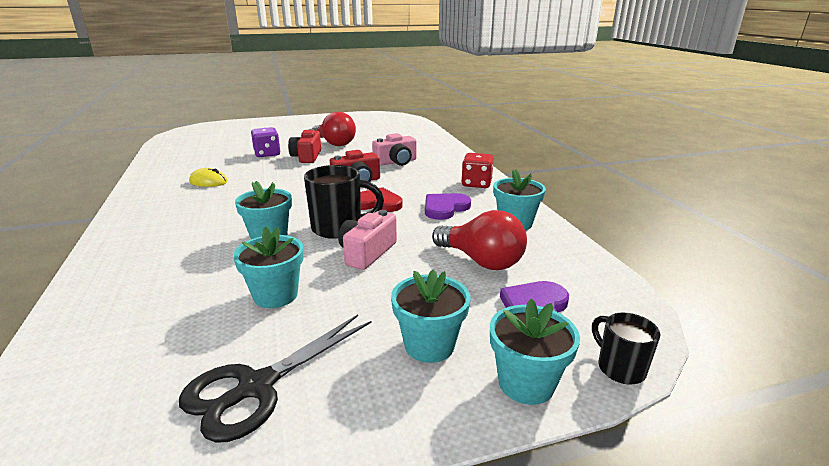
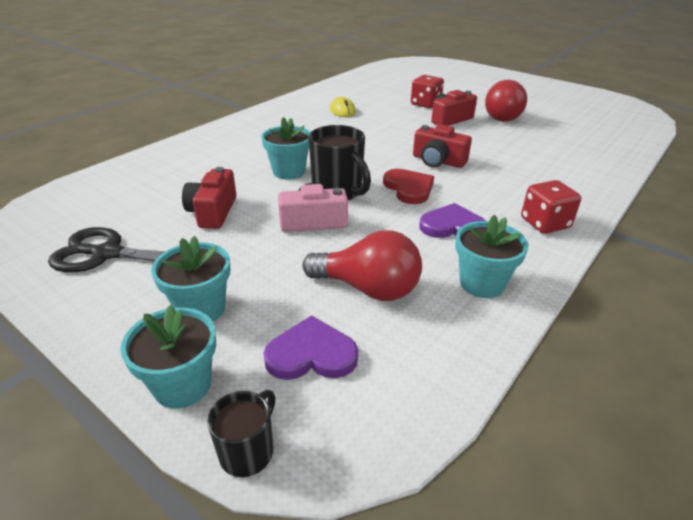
camera: 55 degrees right, 10 degrees up
turquoise flower pot [233,226,304,308] -> red camera [182,167,236,229]
purple dice [251,127,281,157] -> red dice [411,75,444,108]
pink camera [372,133,417,166] -> none
red light bulb [432,210,527,270] -> red light bulb turned 75 degrees counterclockwise [302,230,422,301]

